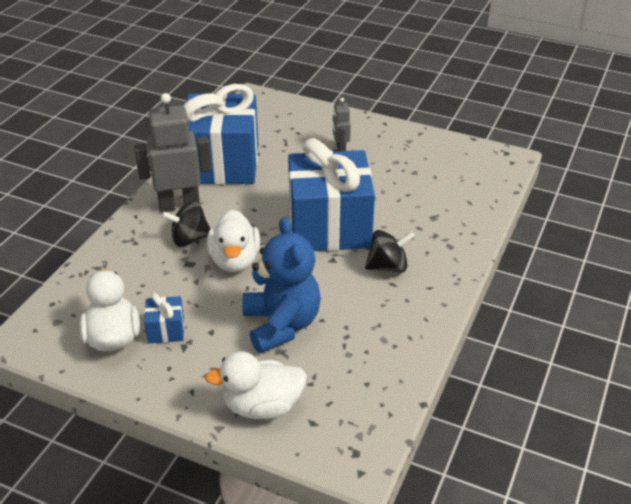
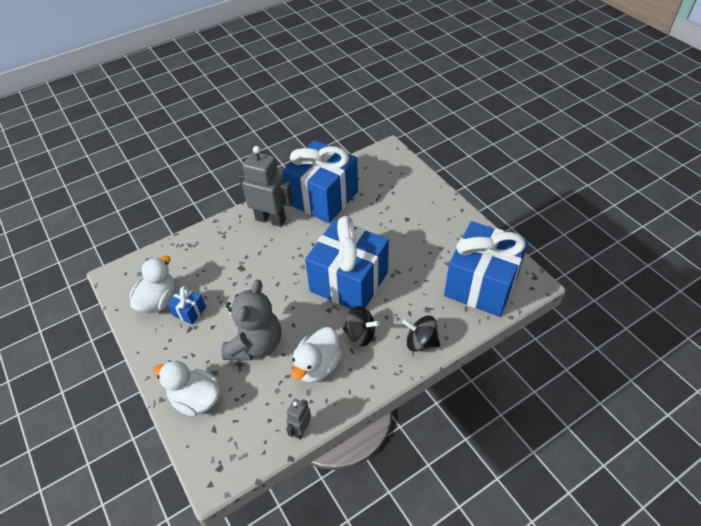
camera: 35 degrees right, 10 degrees up
black spinning top [161,201,210,247] -> black spinning top moved to [402,316,440,352]
white duck [207,210,260,272] -> white duck moved to [291,327,342,383]
blue teddy bear [242,217,321,353] -> grey teddy bear [222,280,281,361]
grey robot [333,98,351,151] -> grey robot moved to [286,399,311,439]
none -> blue gift [444,221,529,317]

